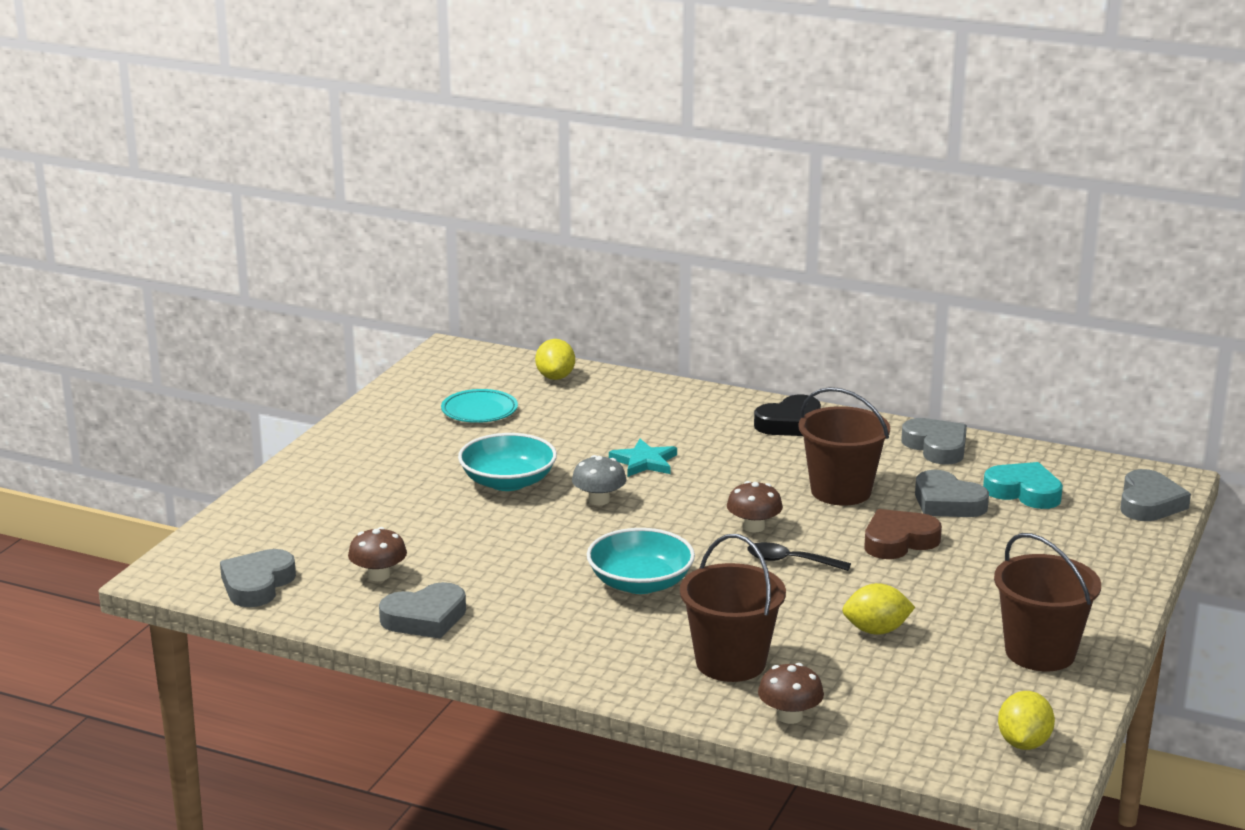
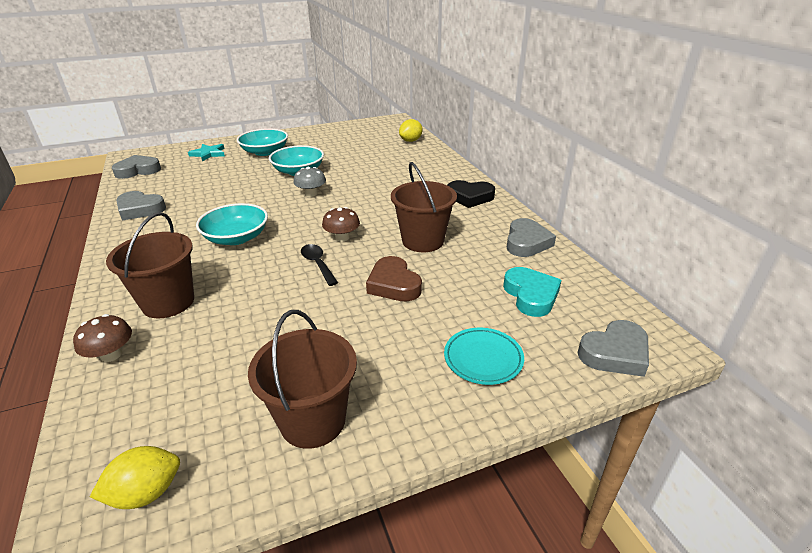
camera: 45 degrees right, 10 degrees up
brown mushroom [348,527,407,581] -> none
turquoise plate [441,389,518,423] -> turquoise plate moved to [444,328,524,385]
turquoise star [609,439,677,477] -> turquoise star moved to [188,144,225,161]
yellow lemon [842,583,915,635] -> none
brown heart [864,509,942,559] -> brown heart turned 135 degrees counterclockwise [366,256,422,302]
grey heart [915,470,989,517] -> none
none -> turquoise bowl [237,128,288,156]

